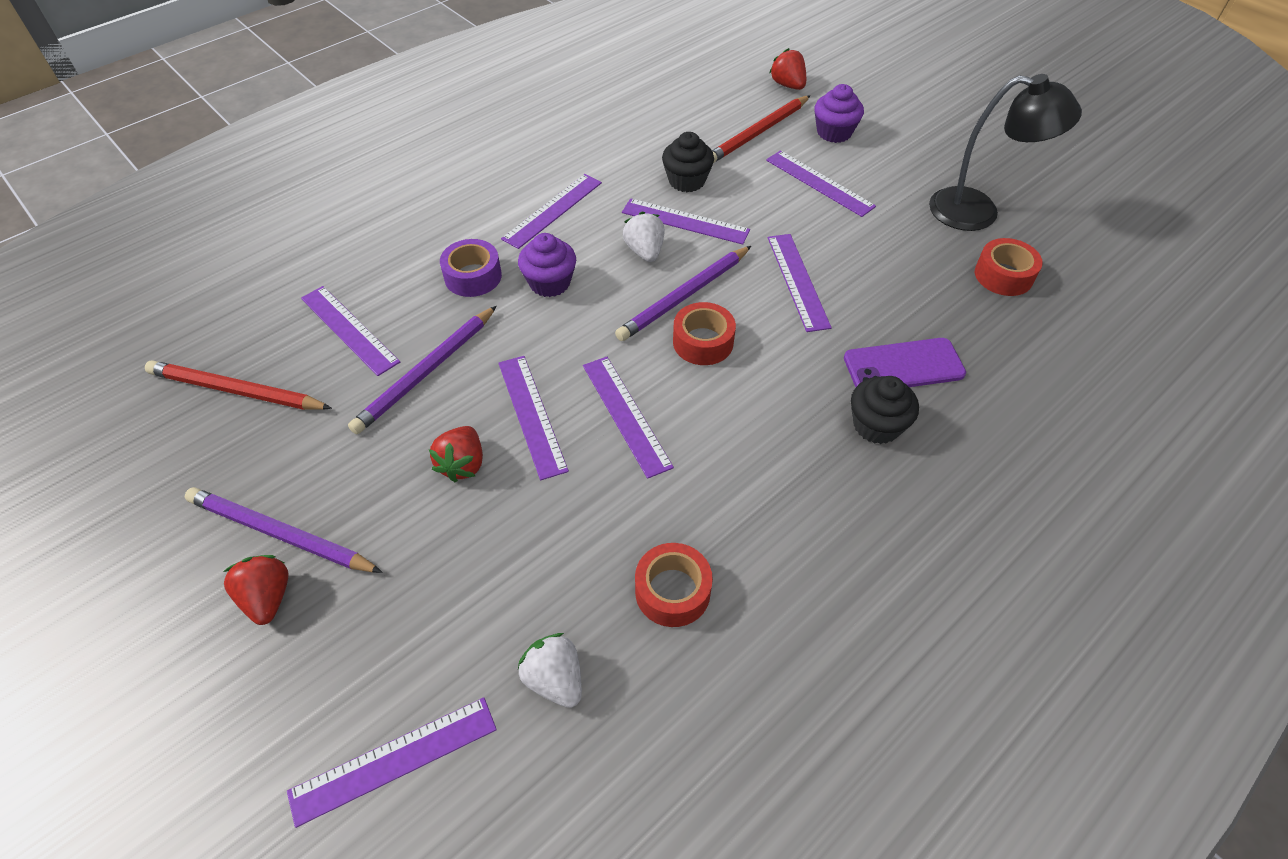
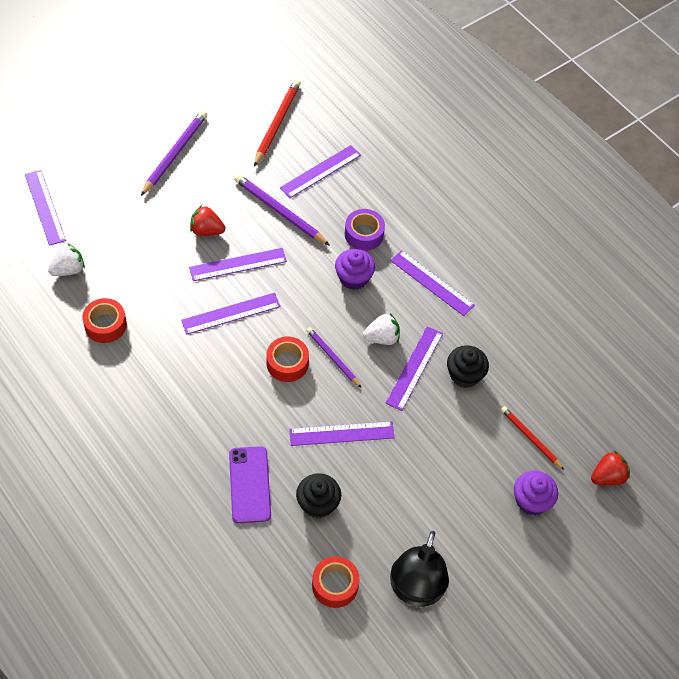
camera: 90 degrees right, 5 degrees up
red strawberry [223,555,289,625] -> none
purple pencil [615,246,751,341] -> purple pencil [306,327,361,387], size x0.63
red pencil [712,95,811,163] -> red pencil [501,406,564,470], size x0.63
purple ruler [766,150,876,217] -> none
black cupcake [851,376,919,444] -> black cupcake moved to [296,473,341,519]

